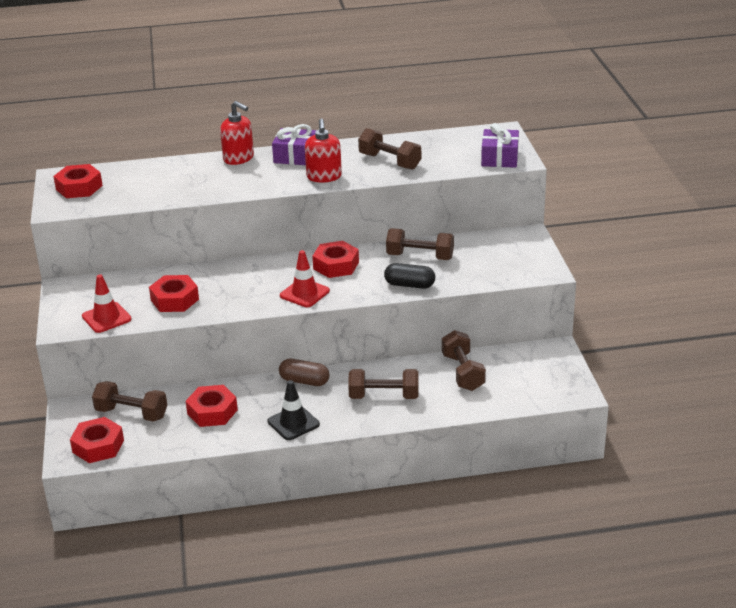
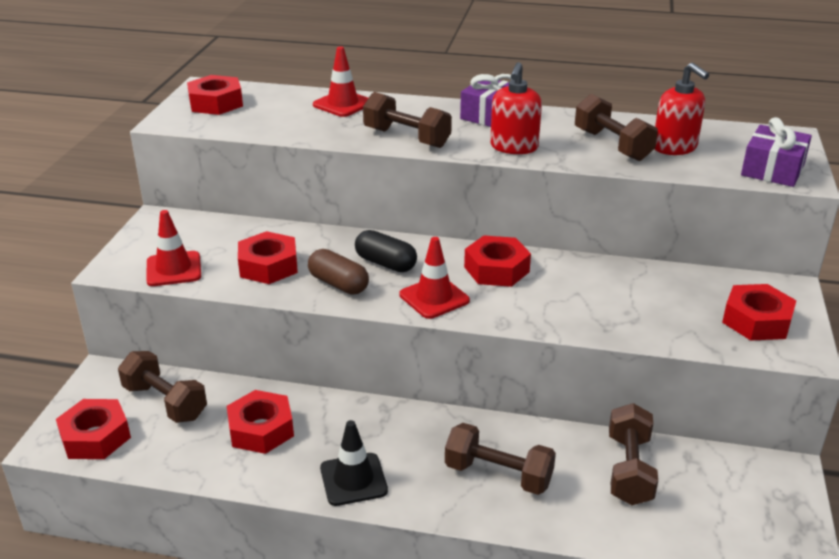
camera: 20 degrees right, 0 degrees up
red soap dispenser [220,101,254,165] -> red soap dispenser moved to [655,62,709,155]
brown capsule [279,359,330,386] -> brown capsule moved to [308,249,369,294]
black capsule [384,263,435,289] -> black capsule moved to [355,230,417,272]
brown dumbbell [386,228,454,260] -> brown dumbbell moved to [363,92,452,148]
none -> red traffic cone [313,46,368,117]
none -> red nut [722,284,797,341]

